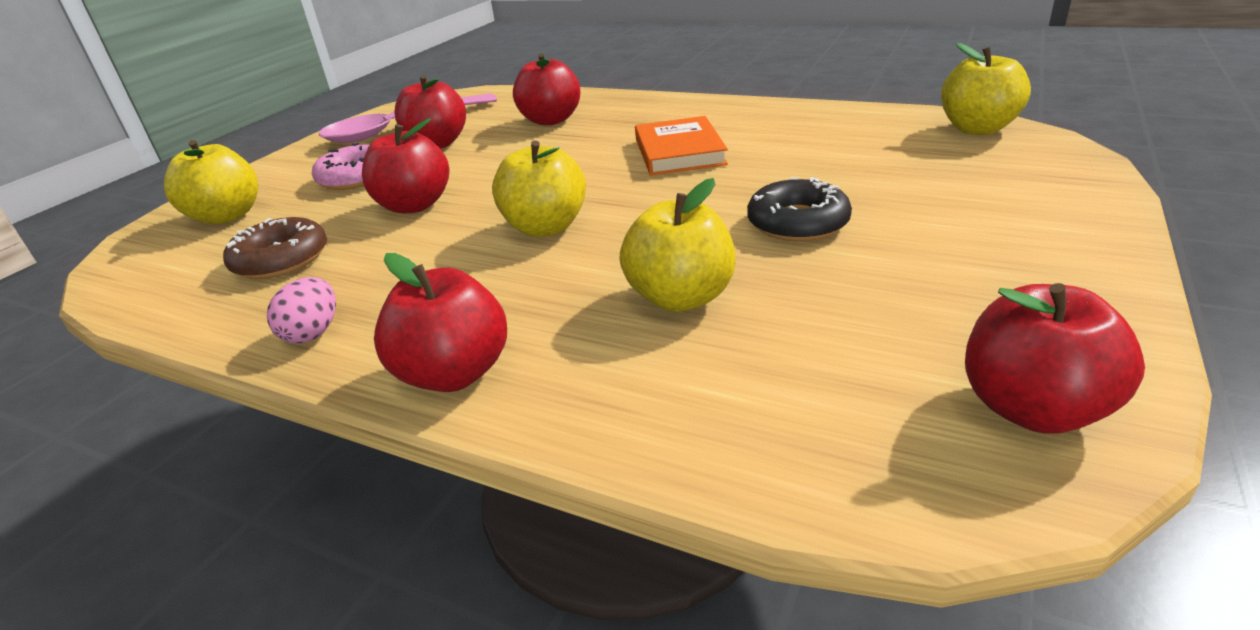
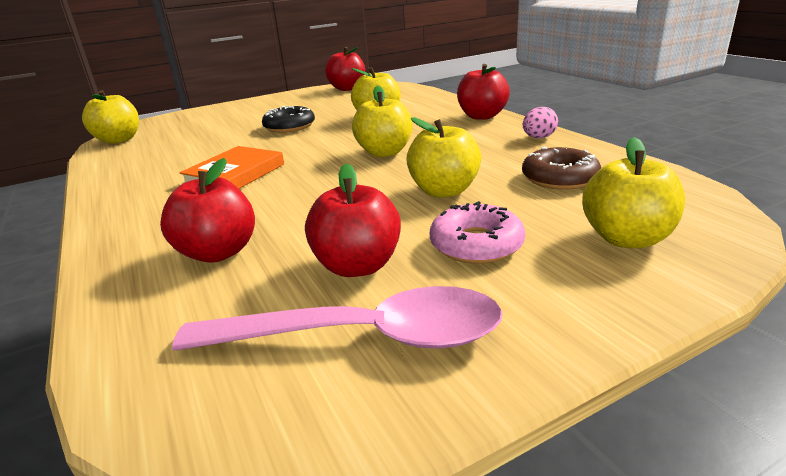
camera: 145 degrees left, 5 degrees down
red apple [362,118,449,213] -> yellow apple [406,117,481,197]

